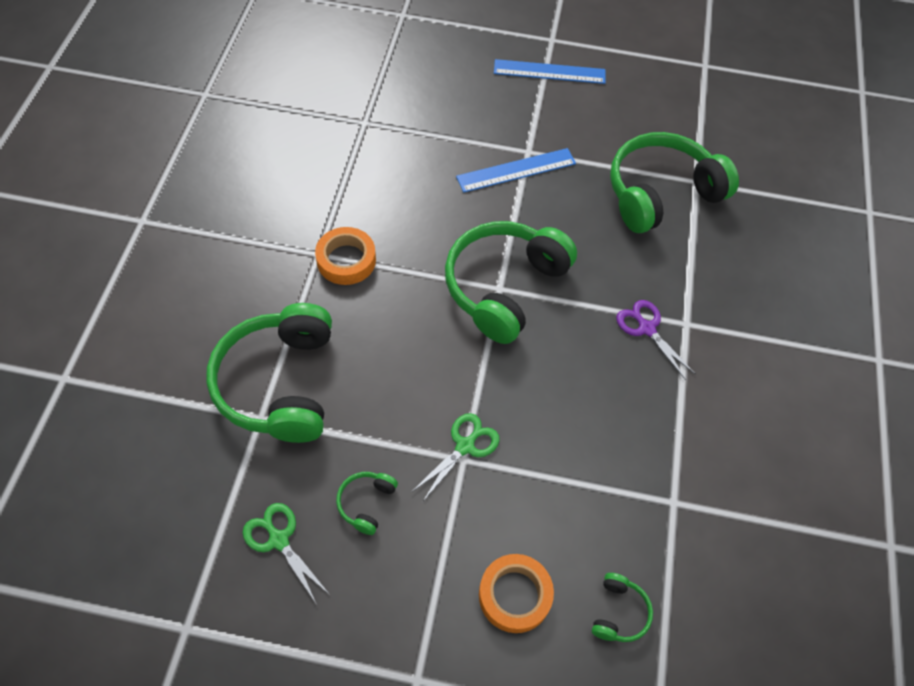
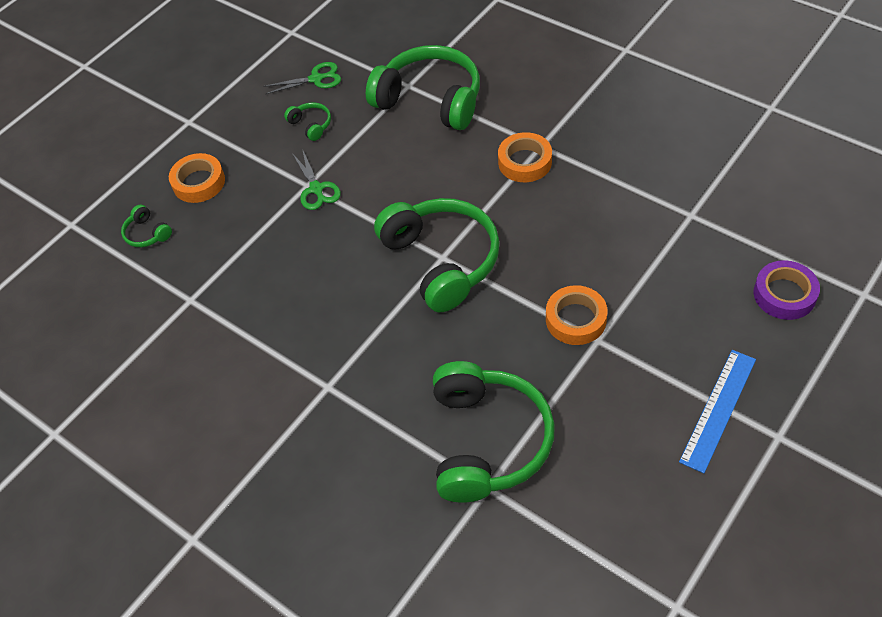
camera: 125 degrees right, 5 degrees down
blue ruler [456,148,576,193] -> orange tape [546,285,607,345]
purple scissors [616,300,696,380] -> none
none -> purple tape [754,260,820,320]

